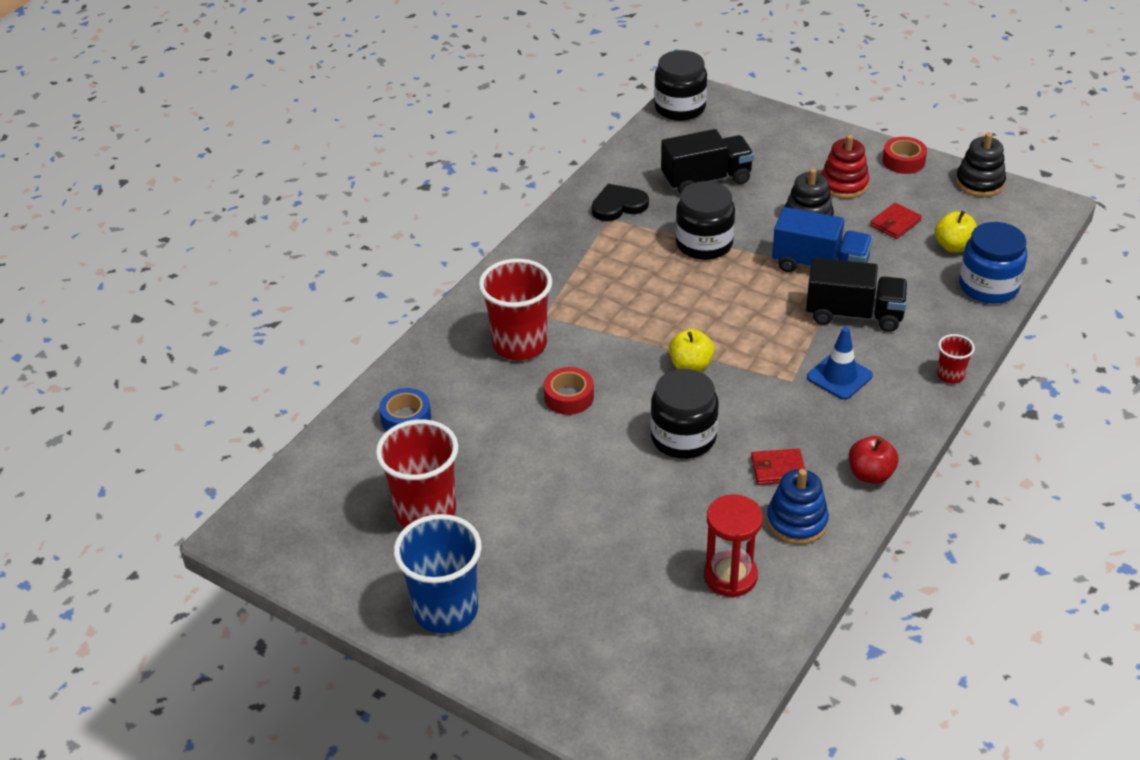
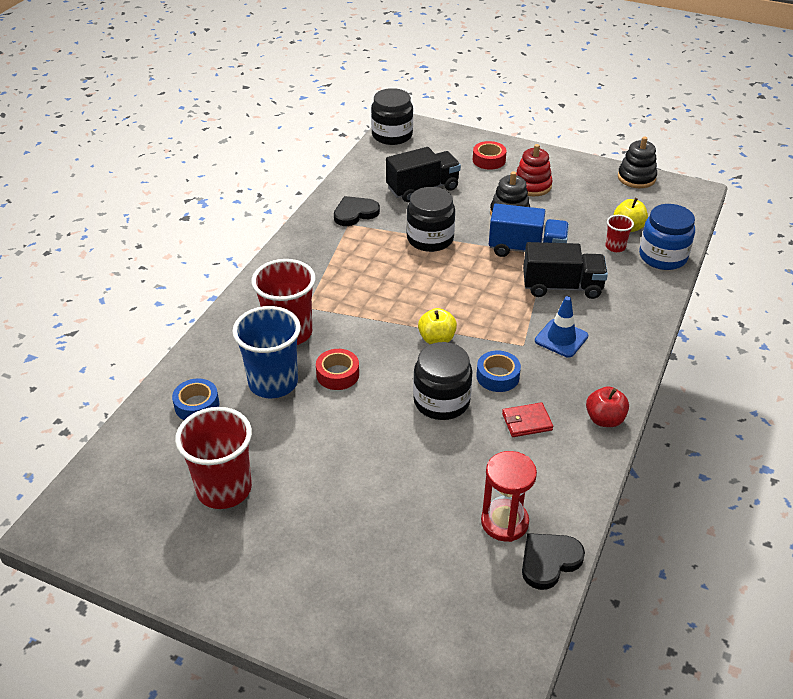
camera: 10 degrees left, 0 degrees up
blue cup [394,514,482,634] -> blue cup moved to [232,306,301,398]
blue stacking toy [767,469,829,545] -> none
red wallet [870,203,922,239] -> none
red tape [883,137,927,174] -> red tape moved to [473,141,507,170]
red cup [937,334,975,384] -> red cup moved to [606,215,634,252]
none -> blue tape [476,351,521,392]
none -> black heart [522,533,585,590]

